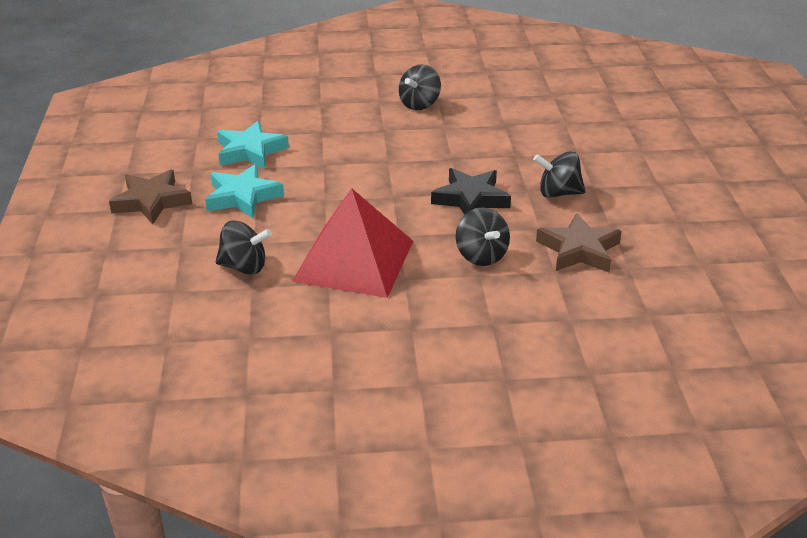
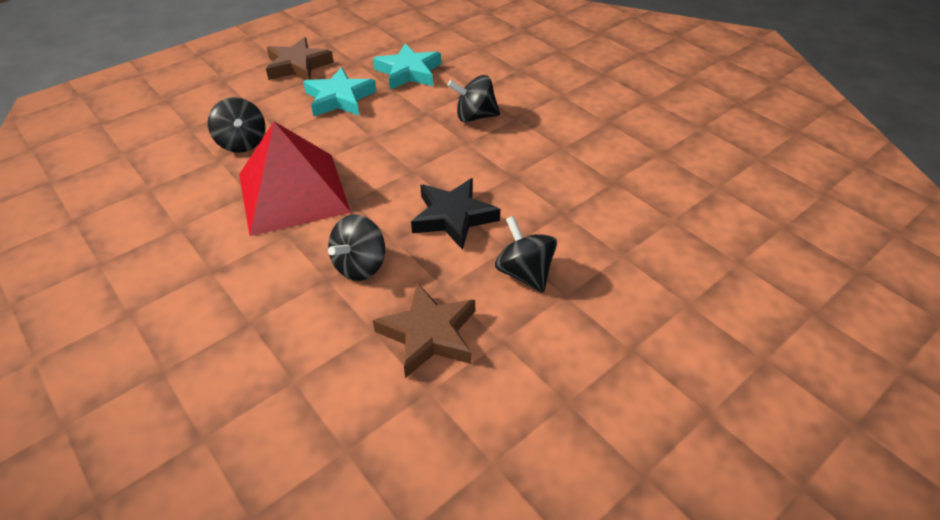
camera: 55 degrees right, 10 degrees up
black spinning top [399,64,441,110] -> black spinning top moved to [447,75,500,122]

